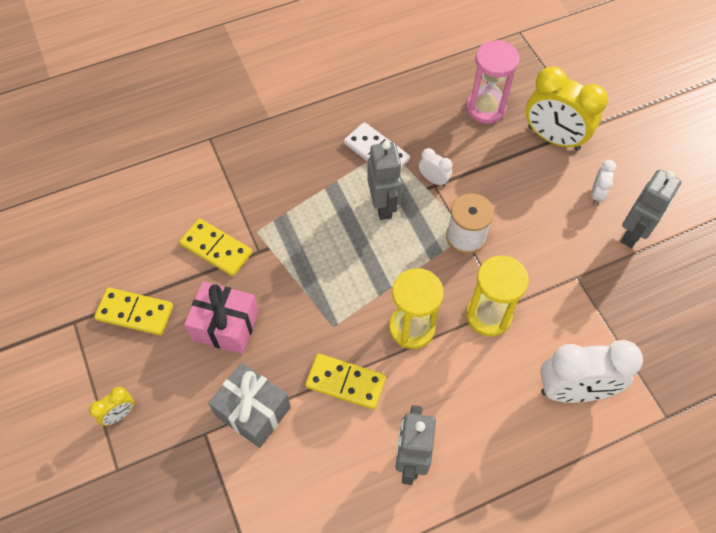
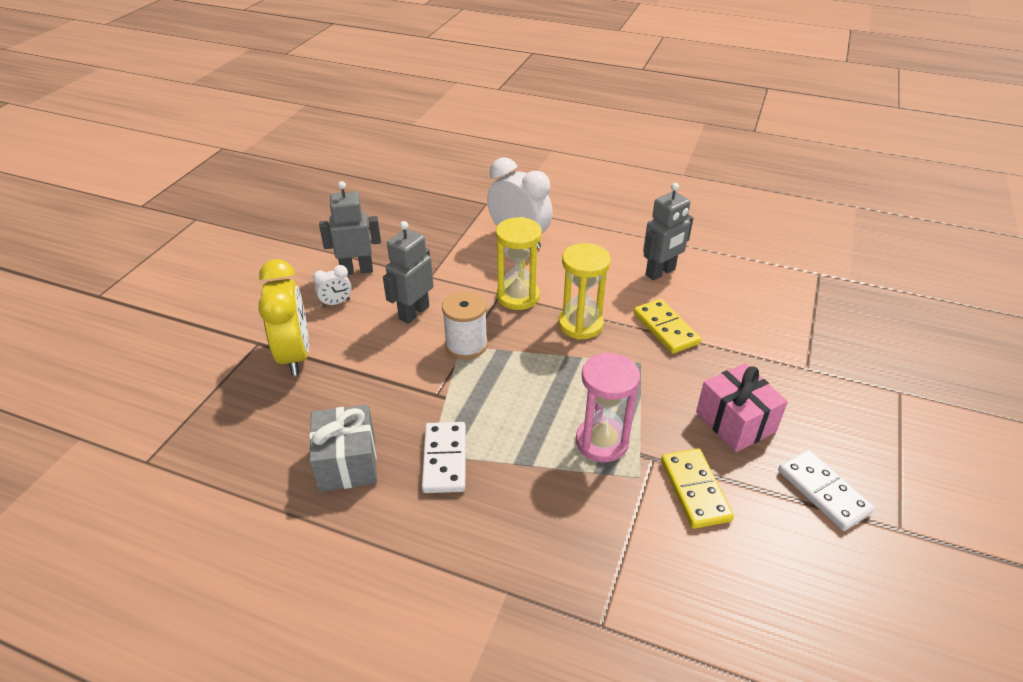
camera: 135 degrees left, 20 degrees down
yellow clock [89,387,134,426] -> none
yellow domino [94,288,173,335] -> white domino [778,449,875,531]
grey gift [208,362,291,448] -> grey gift moved to [309,405,377,492]
grey robot [367,141,402,220] -> grey robot moved to [383,221,434,324]
white clock [419,148,452,187] -> none
pink hourglass [466,40,519,124] -> pink hourglass moved to [576,352,640,462]

